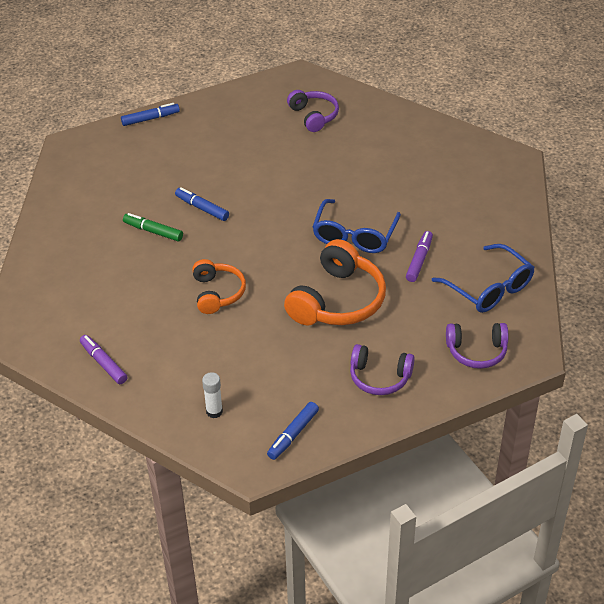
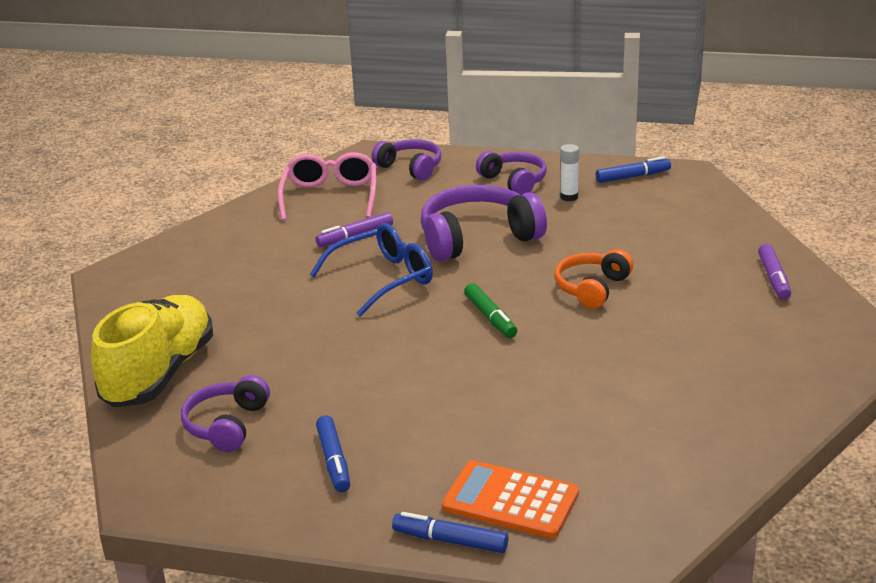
camera: 140 degrees left, 15 degrees down
green marker [123,213,183,241] -> green marker moved to [464,283,517,338]
blue marker [175,187,229,221] -> blue marker moved to [316,415,350,492]
white glue stick [202,372,223,418] -> white glue stick moved to [560,144,579,201]
orange headphones [284,239,386,325] -> purple headphones [421,185,547,262]
blue glasses [432,244,535,313] -> pink glasses [278,152,376,221]
none -> yellow shoe [91,295,213,407]
none -> orange calculator [442,460,579,539]

